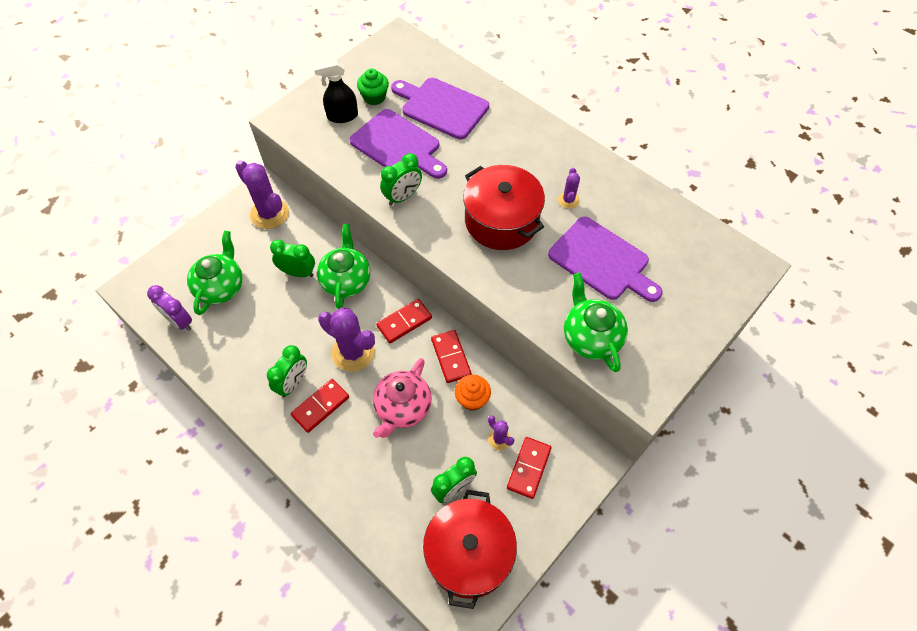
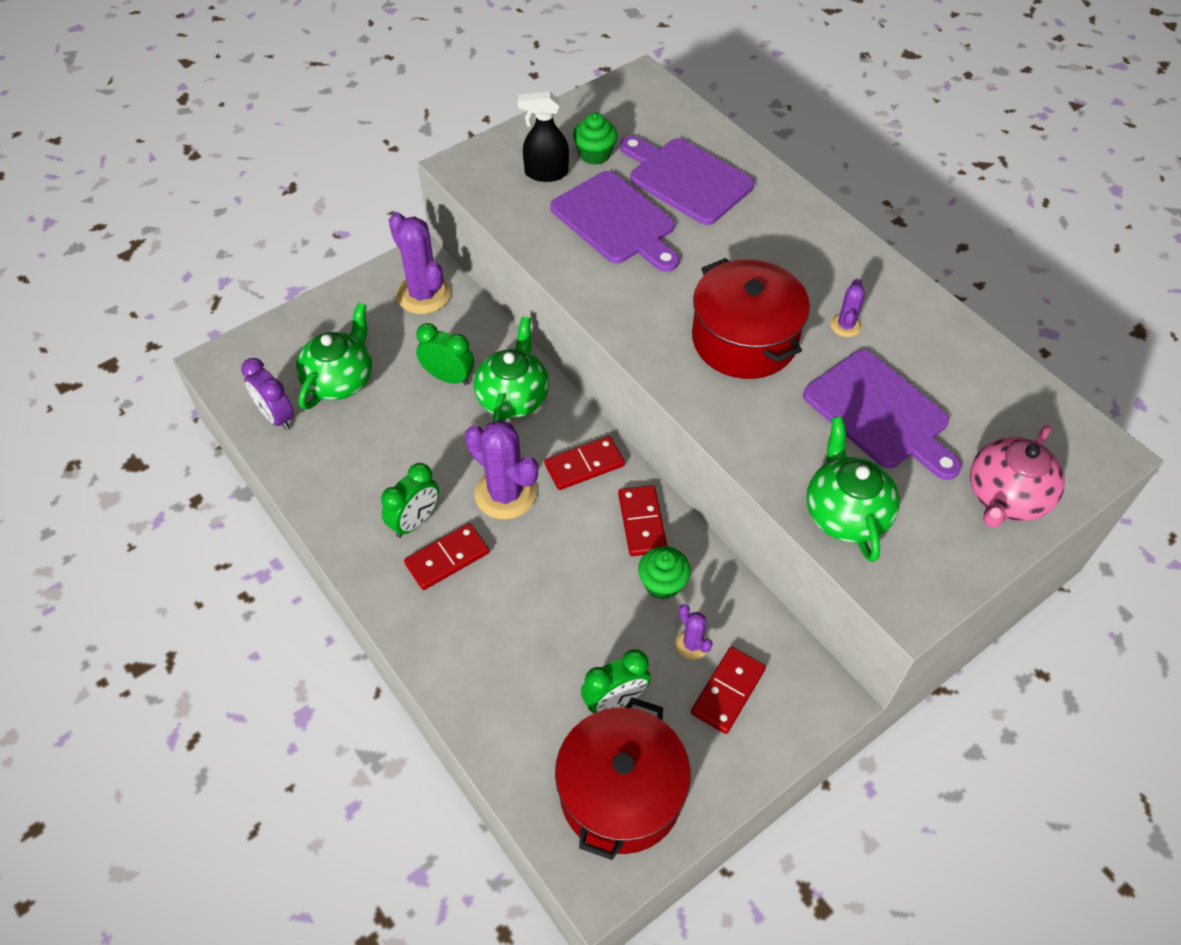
camera: 10 degrees right, 5 degrees down
pink teapot [373,358,432,438] -> pink teapot moved to [970,425,1065,528]
green clock [380,153,422,205] -> none
orange cupcake [455,375,491,411] -> green cupcake [638,546,691,600]

